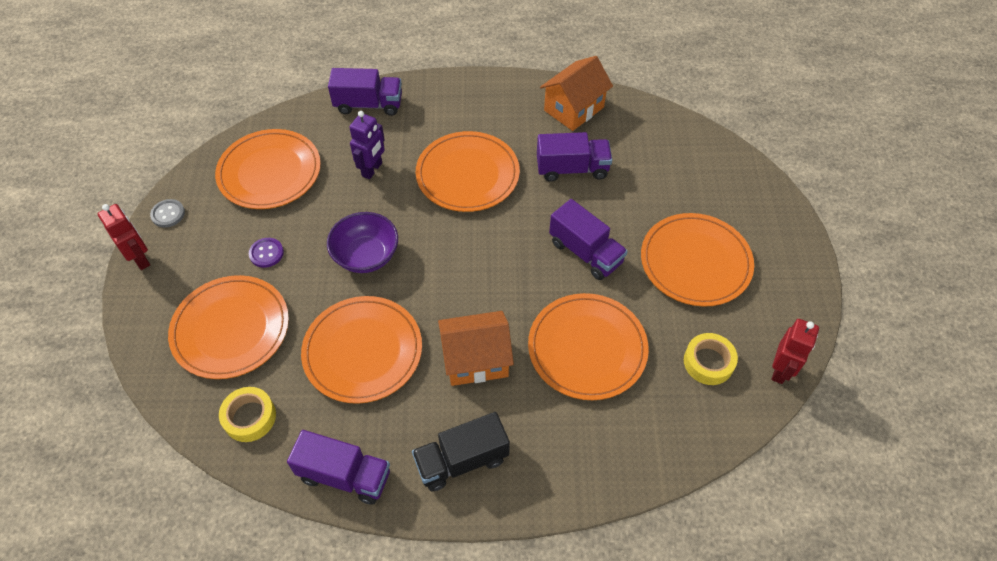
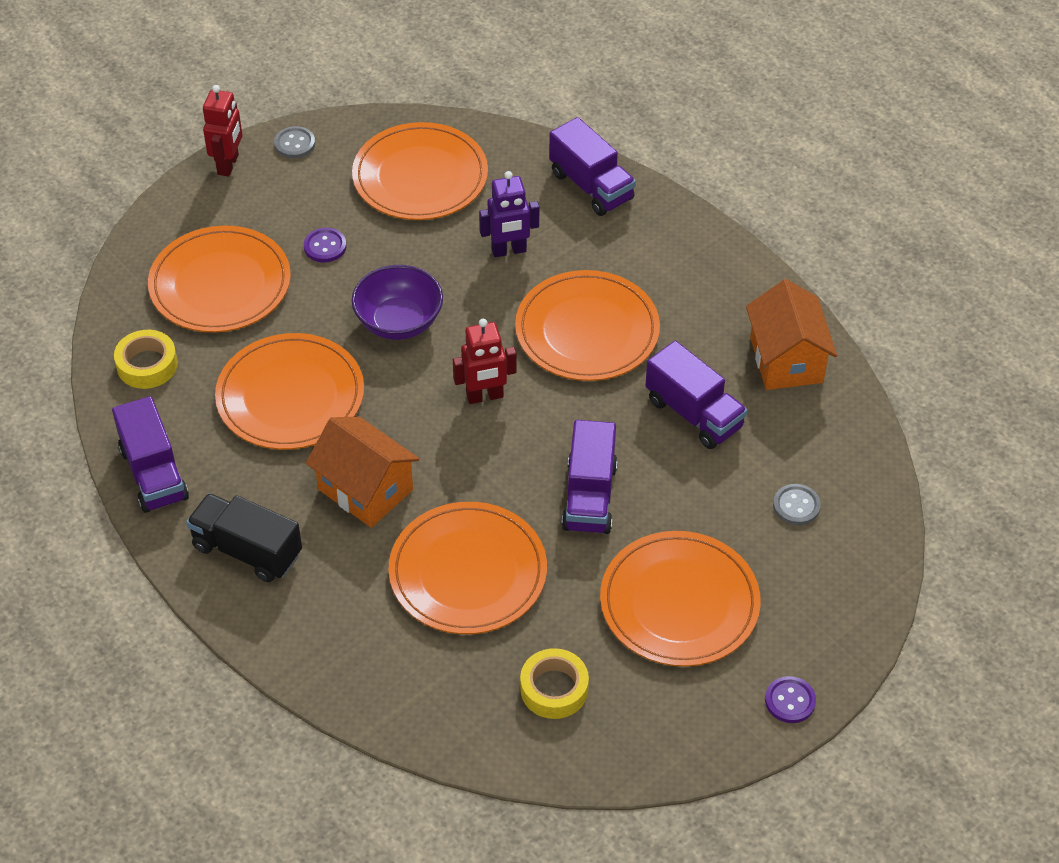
camera: 50 degrees right, 5 degrees down
orange house [540,56,613,131] -> orange house turned 75 degrees clockwise [746,279,837,390]
red robot [772,319,819,384] -> red robot moved to [453,319,517,404]
none -> purple button [765,676,816,723]
none -> grey button [773,484,821,525]

